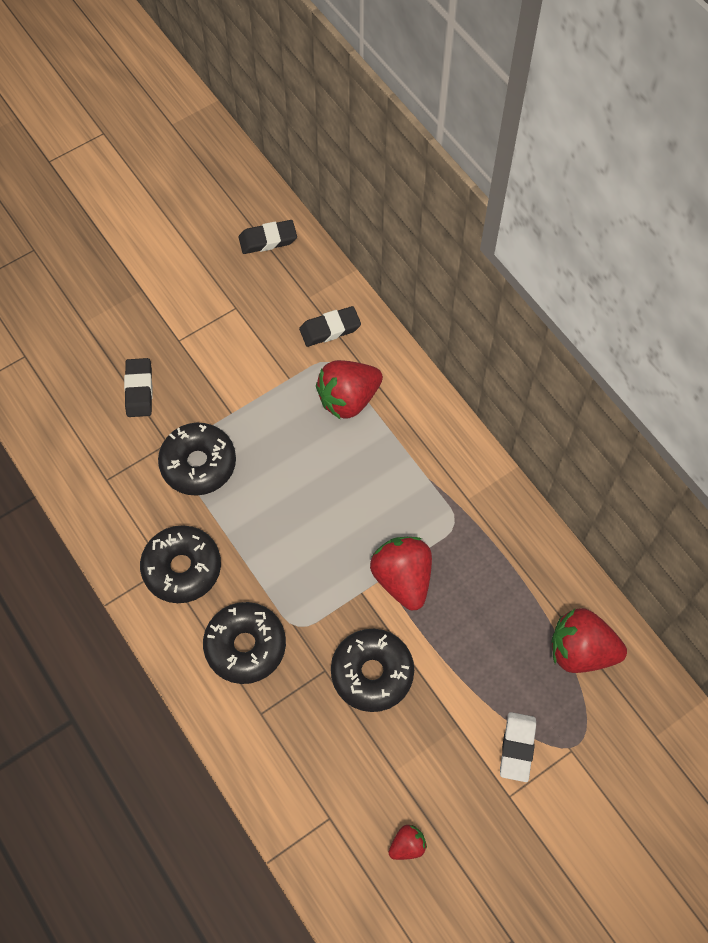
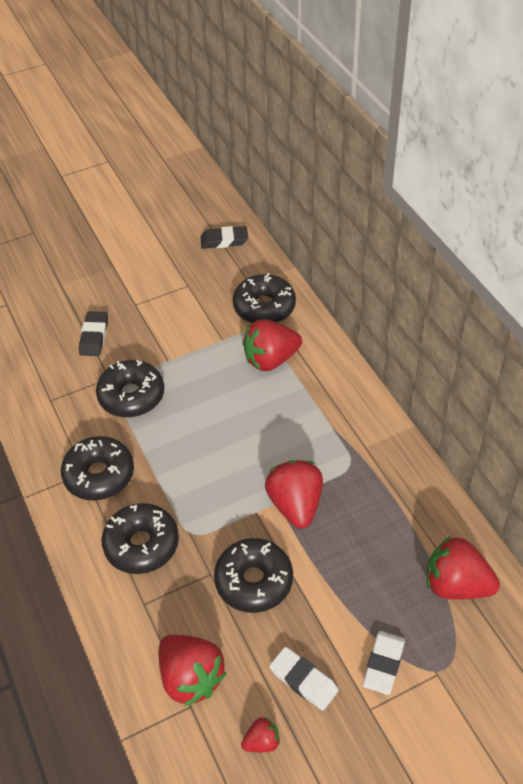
camera: 10 degrees right, 15 degrees down
black eraser [299,306,361,347] -> black donut [233,273,296,323]
none -> red strawberry [159,635,227,706]
none -> white eraser [270,647,338,711]

